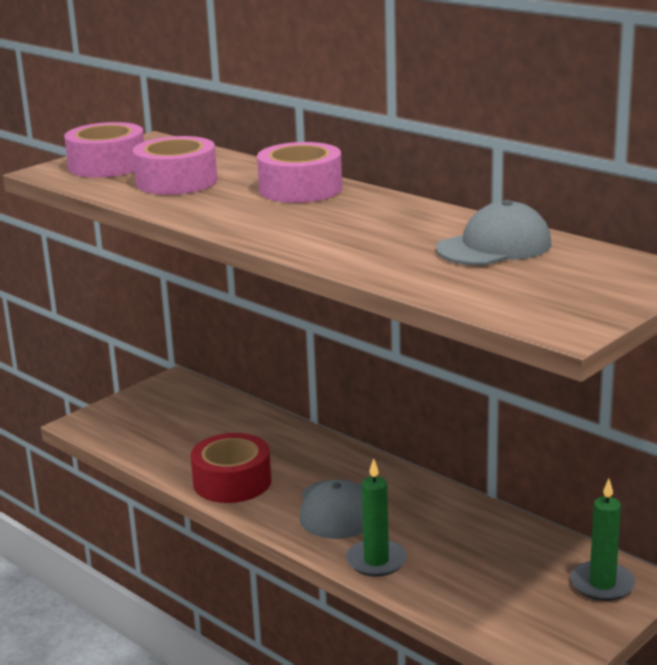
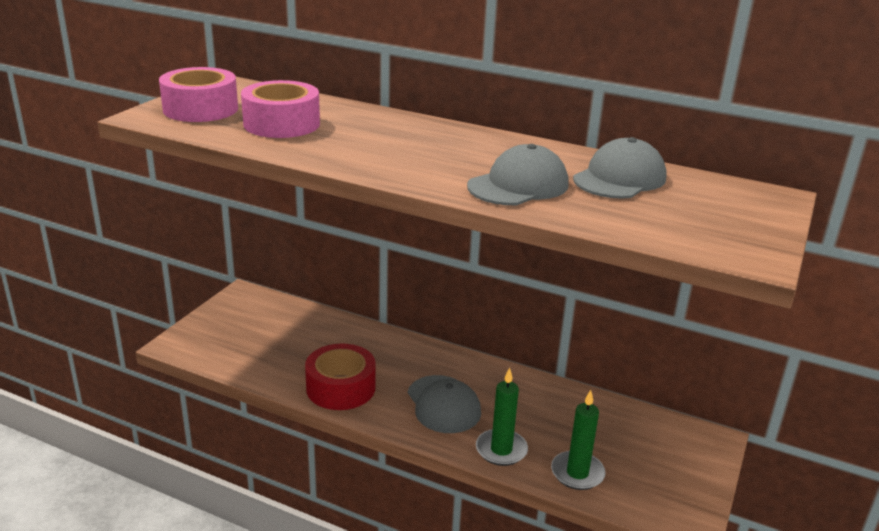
camera: 20 degrees left, 5 degrees up
pink tape [257,142,342,203] -> none
green candle [571,479,635,601] -> green candle moved to [551,390,606,490]
none -> grey cap [467,144,569,205]

